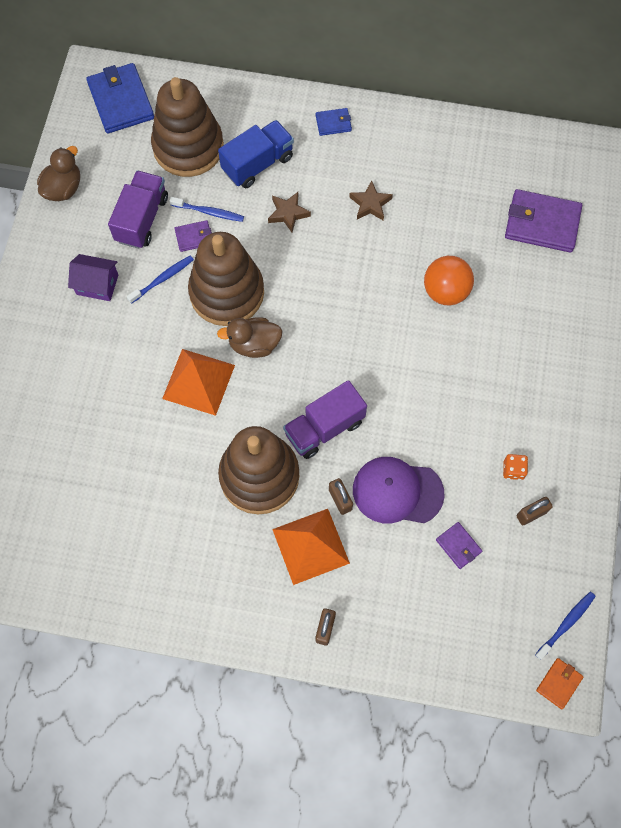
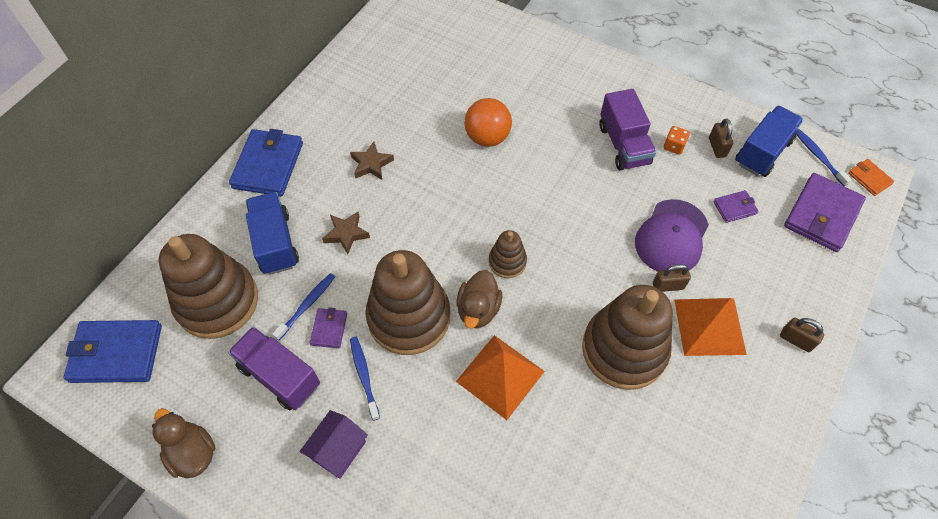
camera: 70 degrees left, 10 degrees down
purple truck [283,380,367,459] -> purple truck moved to [599,89,656,170]
blue wallet [316,108,352,136] -> blue wallet [229,129,303,196], size x2.02
purple wallet [505,189,582,253] -> purple wallet moved to [784,173,866,252]
none -> brown stacking toy [489,230,527,278]
none -> blue truck [735,106,803,177]

